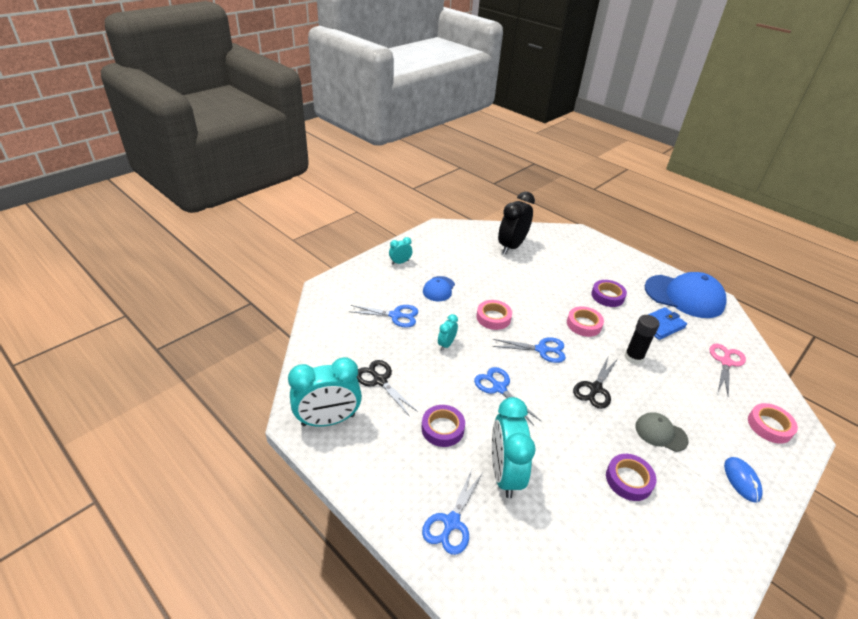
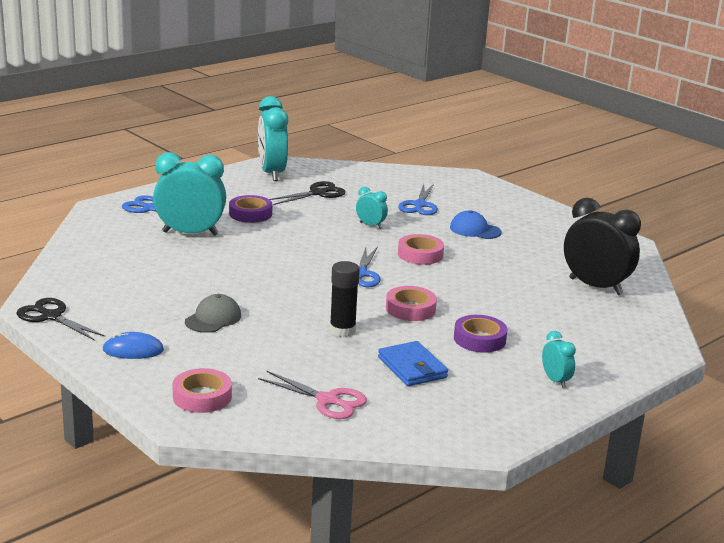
camera: 95 degrees right, 15 degrees down
turquoise clock [389,237,412,265] -> turquoise clock moved to [542,331,576,388]
blue scissors [474,367,542,426] -> none
black scissors [573,355,618,409] -> black scissors moved to [16,298,105,341]
purple tape [606,454,656,501] -> none
blue cap [645,272,727,318] -> none

